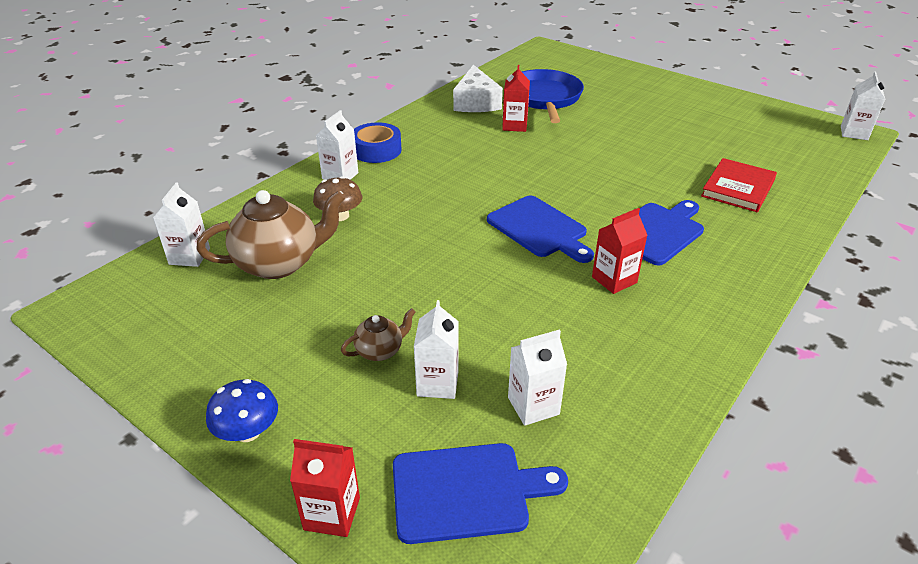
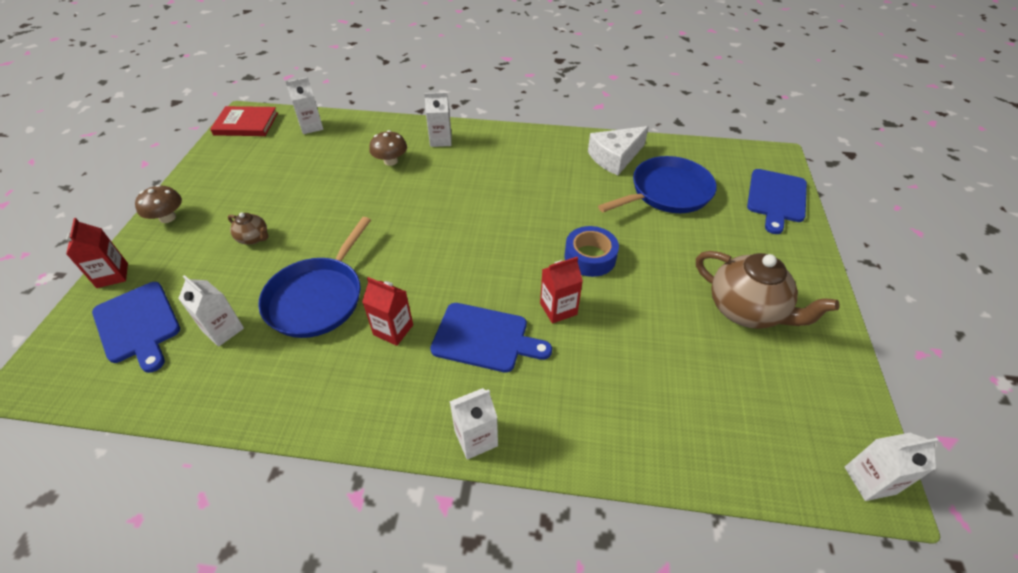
camera: 60 degrees right, 10 degrees up
brown teapot [196,190,345,279] -> brown teapot moved to [696,251,839,329]
blue mushroom [206,379,278,442] -> brown mushroom [135,185,182,223]
blue tape [354,122,402,163] -> blue tape moved to [564,226,619,277]
white carton [414,300,459,399] -> white carton moved to [449,388,498,460]
blue cutting board [487,195,594,263] -> blue cutting board moved to [747,169,807,234]
red carton [502,65,530,132] -> red carton moved to [540,257,583,324]
red book [701,158,777,212] -> red book moved to [210,106,278,136]
none -> blue pan [258,217,371,338]

